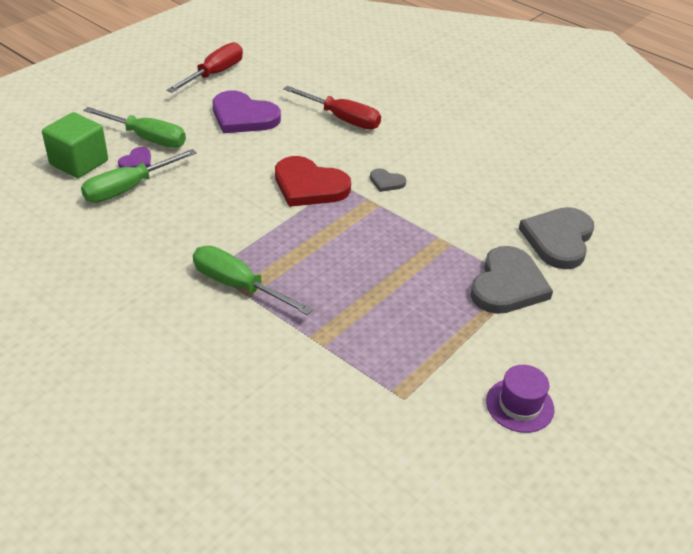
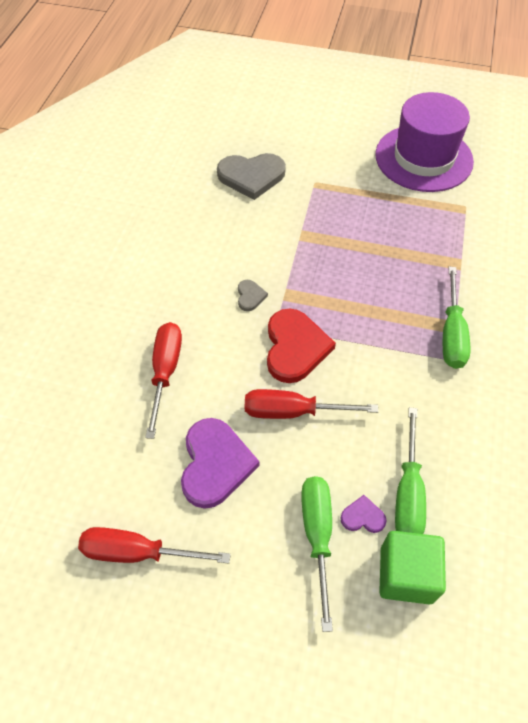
camera: 115 degrees left, 15 degrees up
green screwdriver [81,149,197,203] -> green screwdriver turned 75 degrees clockwise [395,407,426,534]
grey heart [470,246,553,314] -> none
purple hat [486,365,554,433] -> purple hat [375,92,474,192], size x2.25
none -> red screwdriver [245,389,378,419]

